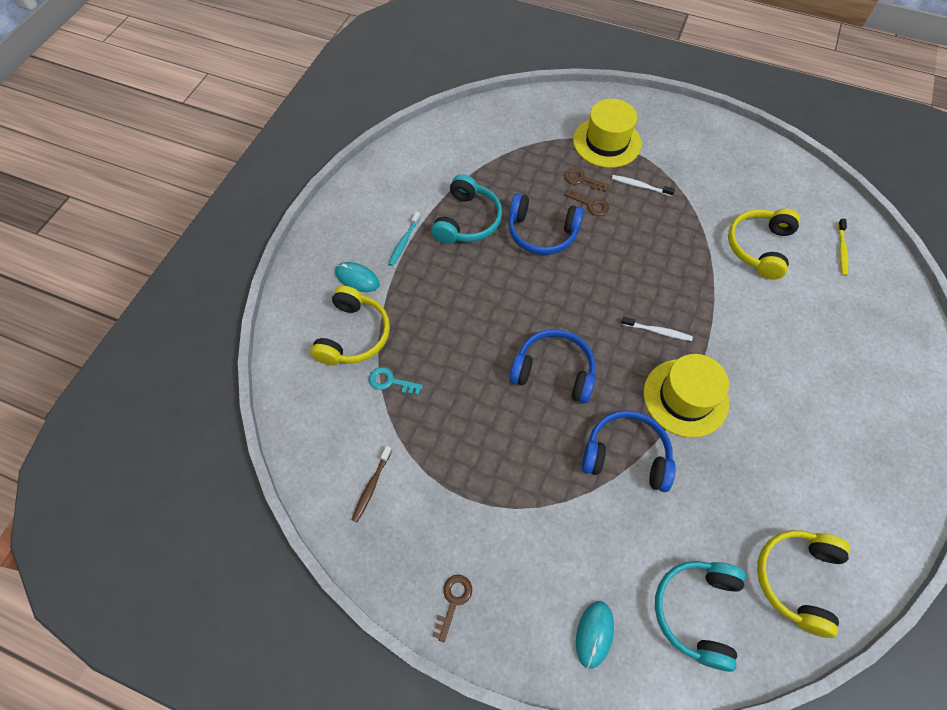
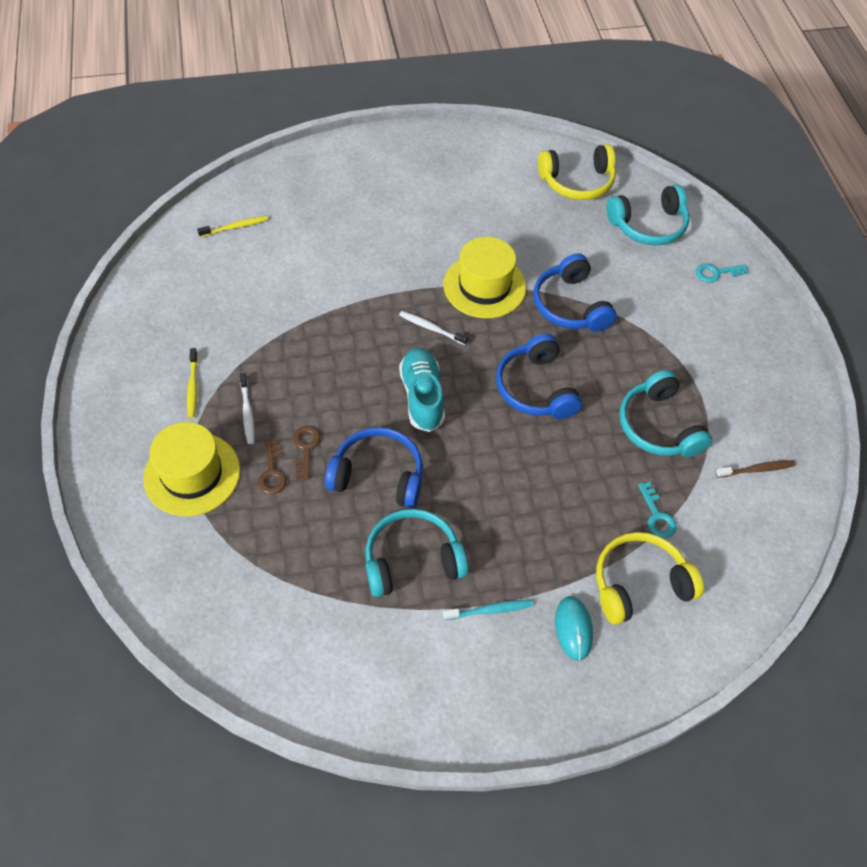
camera: 125 degrees left, 5 degrees down
brown key [433,575,472,642] -> none
blue headphones [508,194,584,255] -> blue headphones turned 60 degrees counterclockwise [325,427,423,508]
turquoise mouse [576,601,614,669] -> turquoise key [696,263,749,283]
white toothbrush [622,317,693,341] -> white toothbrush turned 45 degrees counterclockwise [399,311,468,345]
yellow headphones [728,208,800,280] -> none
none -> yellow toothbrush [187,348,198,418]
none -> turquoise shoe [399,347,445,432]
none -> turquoise headphones [619,370,712,457]

